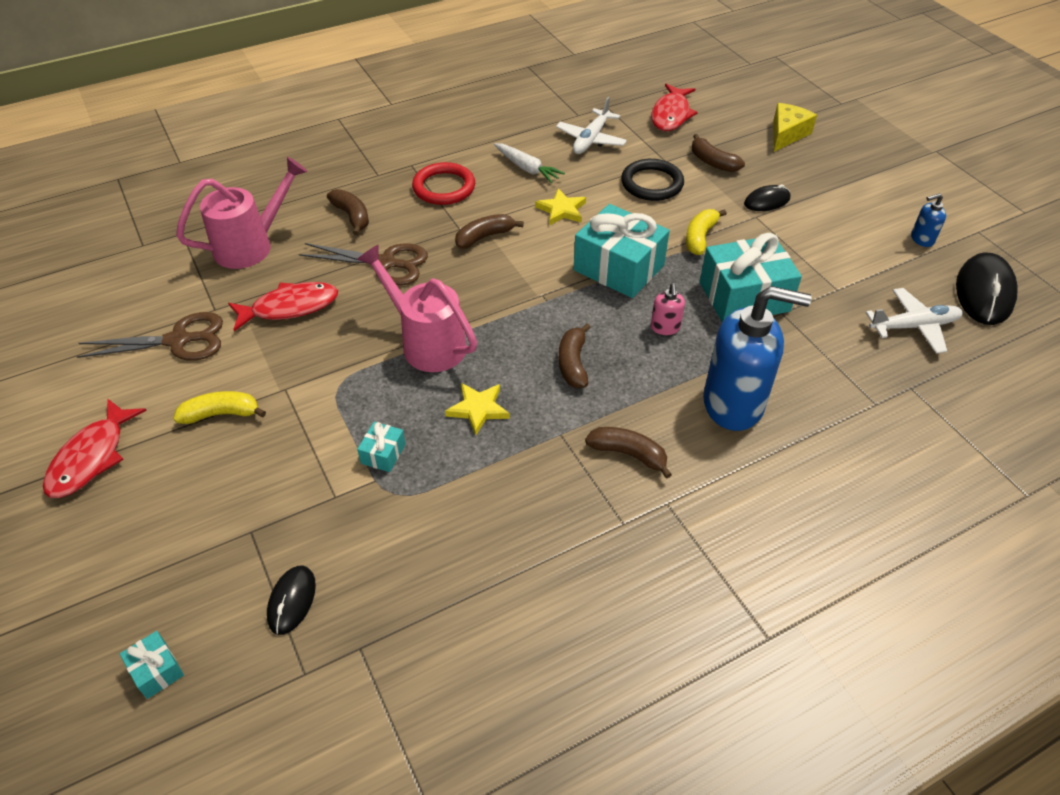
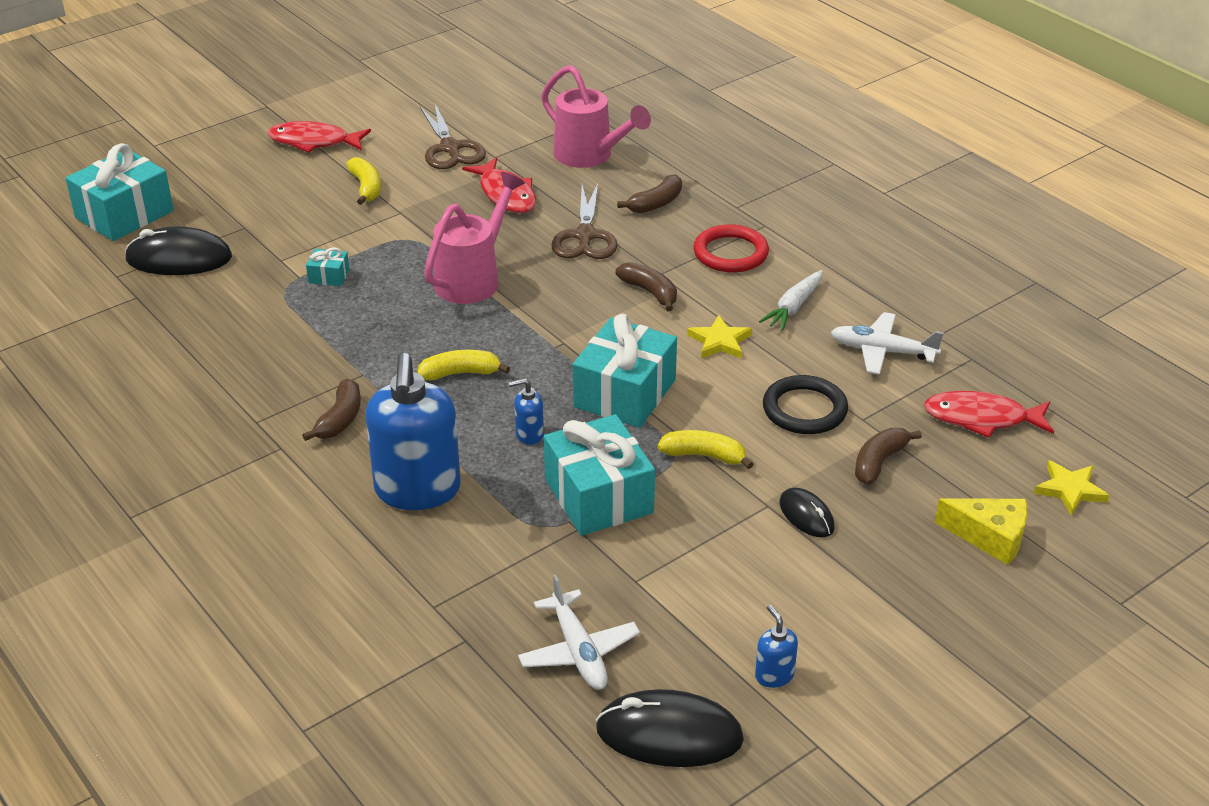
camera: 80 degrees right, 10 degrees down
turquoise gift [120,631,184,699] -> turquoise gift [66,143,174,241], size x2.28
black mouse [267,566,316,635] -> black mouse [124,226,232,275], size x1.77
yellow star [445,383,510,435] -> yellow star moved to [1034,460,1110,516]
brown banana [558,323,591,388] -> yellow banana [418,350,510,380]
pink soap dispenser [651,283,685,335] -> blue soap dispenser [509,378,544,445]

